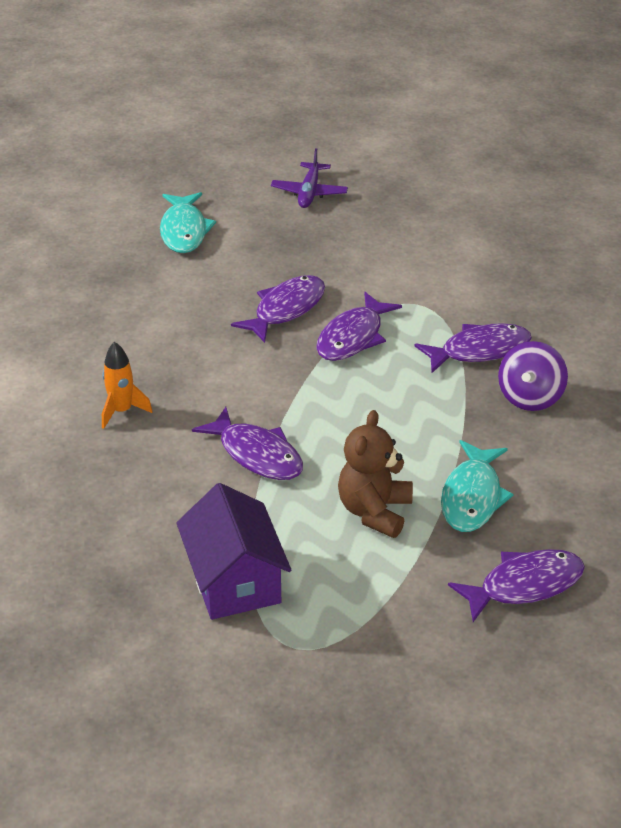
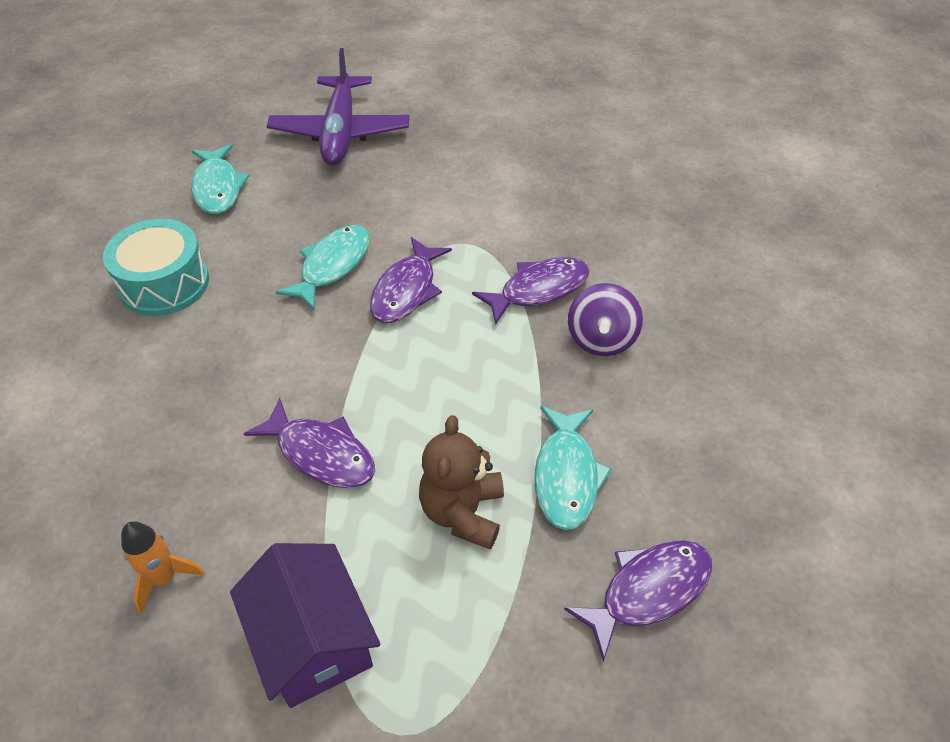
camera: 10 degrees left, 10 degrees up
orange rocket [102,342,153,429] -> orange rocket moved to [121,521,205,614]
purple fish [231,275,325,343] -> turquoise fish [276,225,370,311]
purple plane [271,148,348,208] -> purple plane [267,48,410,165], size x1.84
none -> turquoise drum [103,219,209,316]

